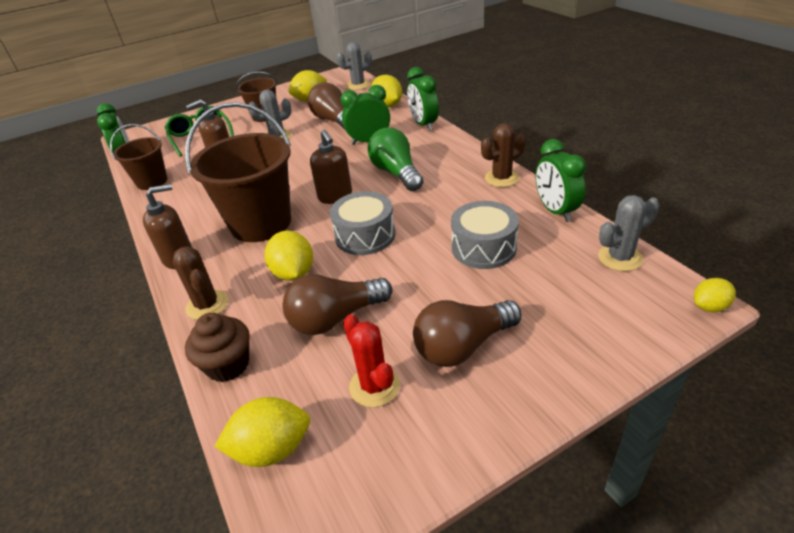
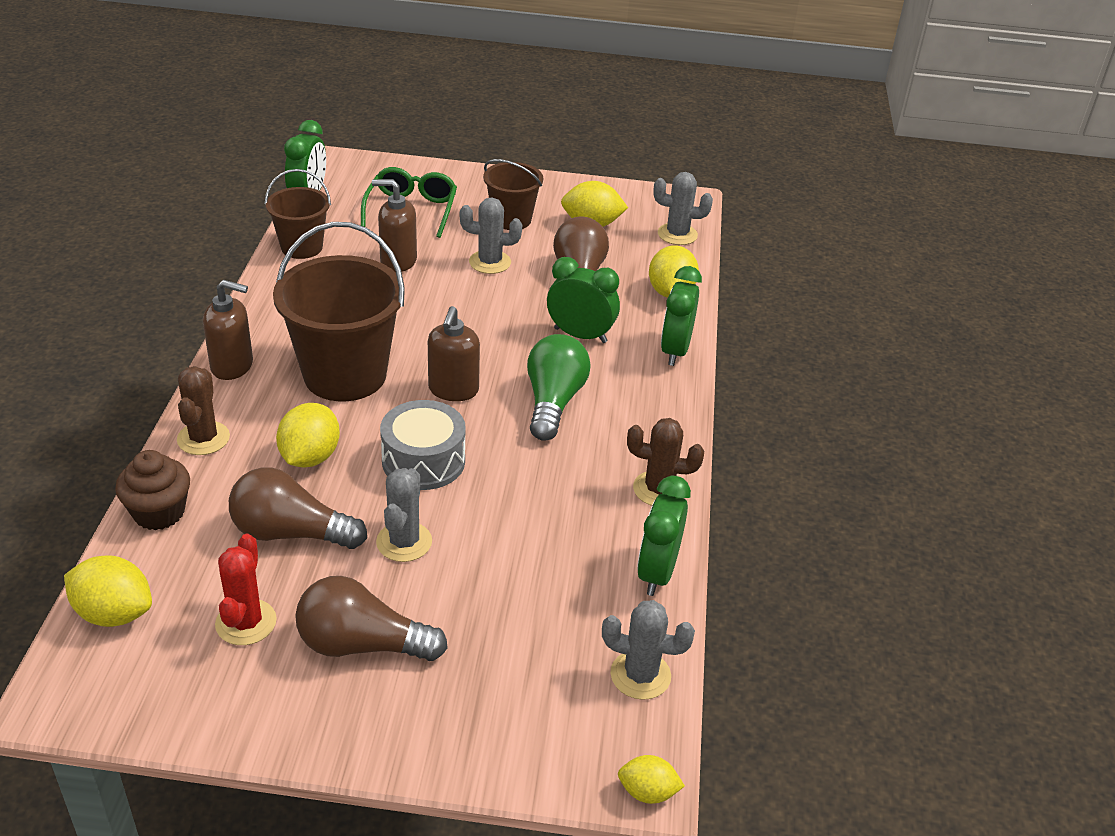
camera: 30 degrees right, 0 degrees up
grey drum [451,201,519,269] -> none
none -> grey cactus [376,468,432,562]

